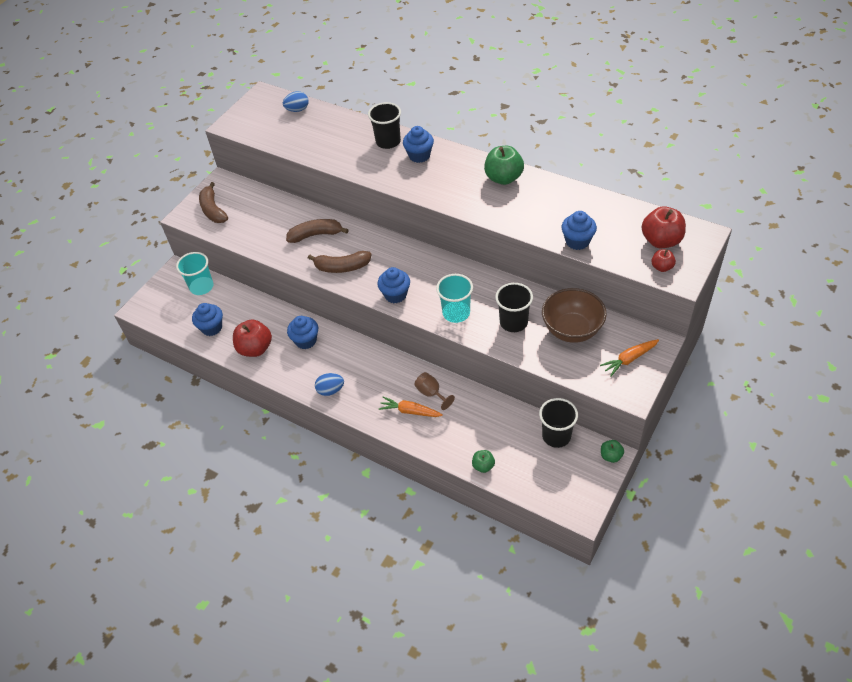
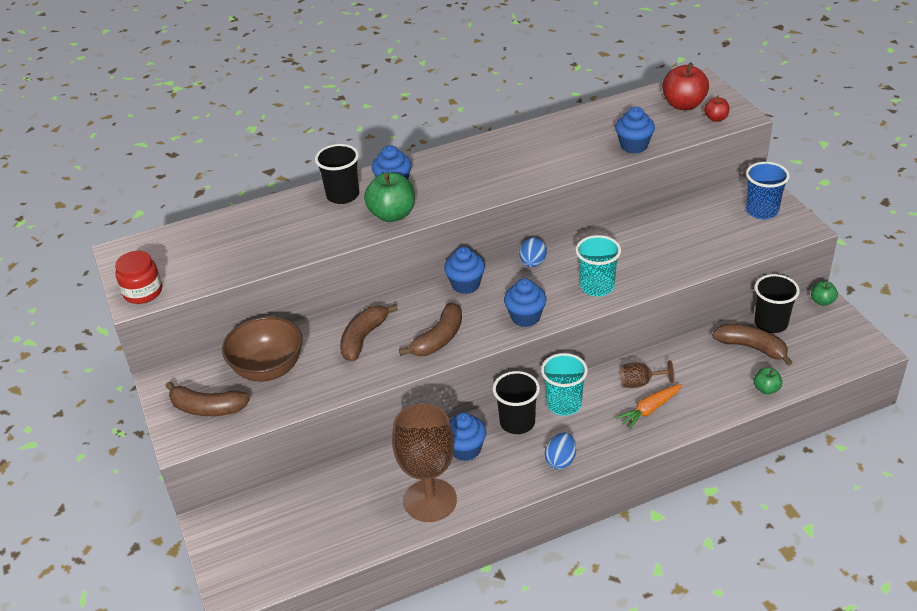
camera: 55 degrees left, 10 degrees down
turquoise cup [176,252,214,295] -> turquoise cup moved to [541,353,588,416]
blue cupcake [192,303,223,336] -> blue cupcake moved to [444,247,485,294]
red apple [233,320,272,357] -> brown goblet [392,404,457,522]
blue egg [283,91,309,112] -> blue egg moved to [520,237,547,267]
green apple [484,146,524,185] -> green apple moved to [364,172,415,222]
black cup [495,283,533,332] -> black cup moved to [493,371,540,434]
brown bowl [542,288,607,343] -> brown bowl moved to [222,316,303,382]
orange carrot [600,339,659,376] -> blue cup [746,162,790,219]
none -> red jar [115,251,162,304]
none -> brown banana [712,324,793,366]

